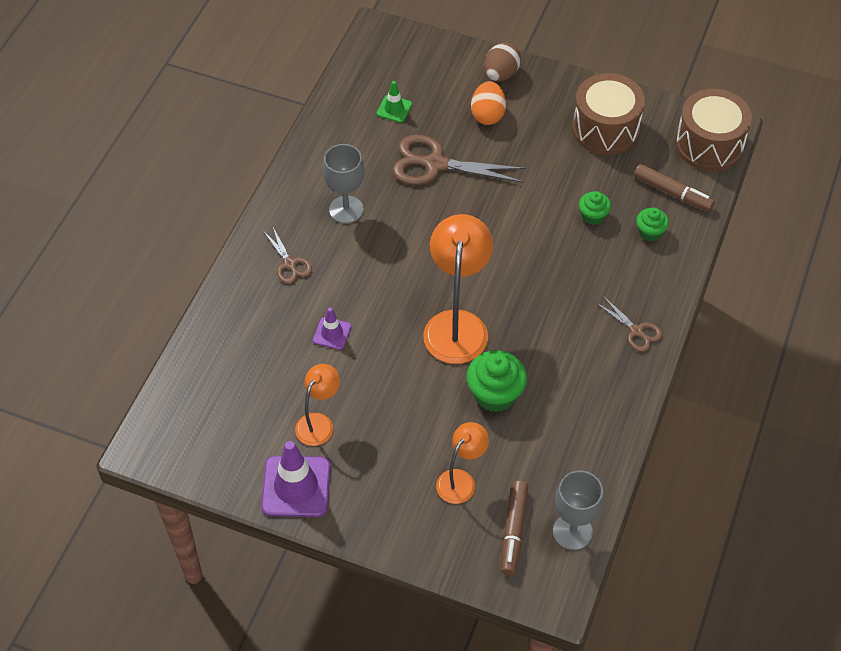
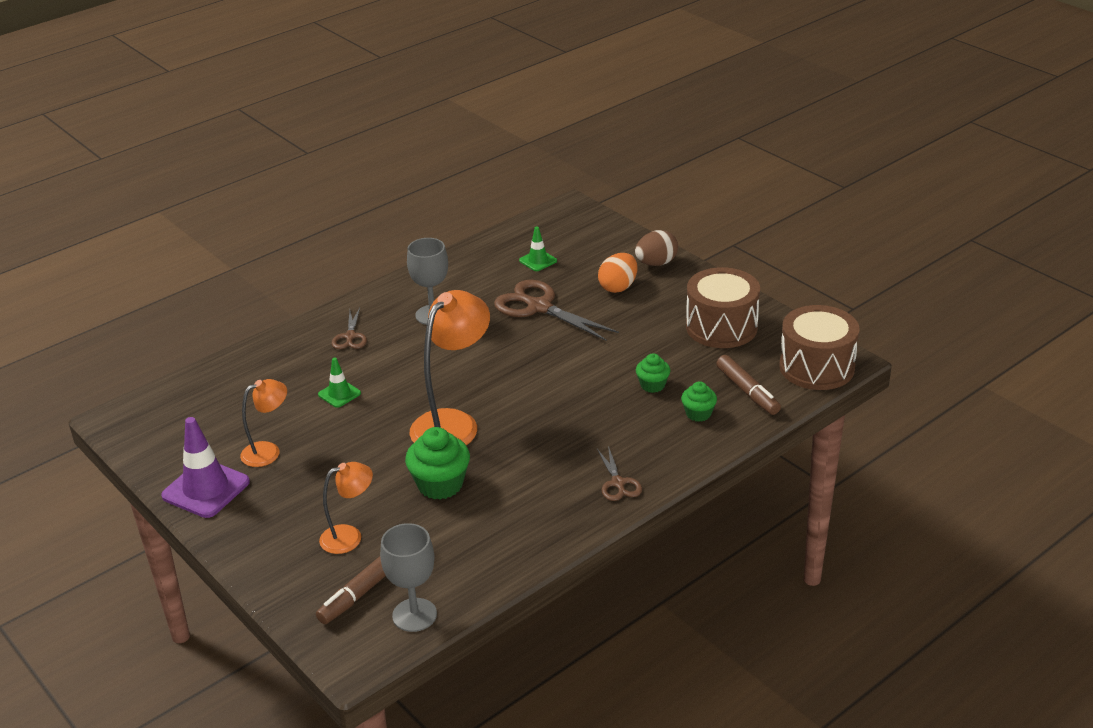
camera: 30 degrees right, 20 degrees down
purple traffic cone [313,308,351,350] -> green traffic cone [318,358,361,408]

